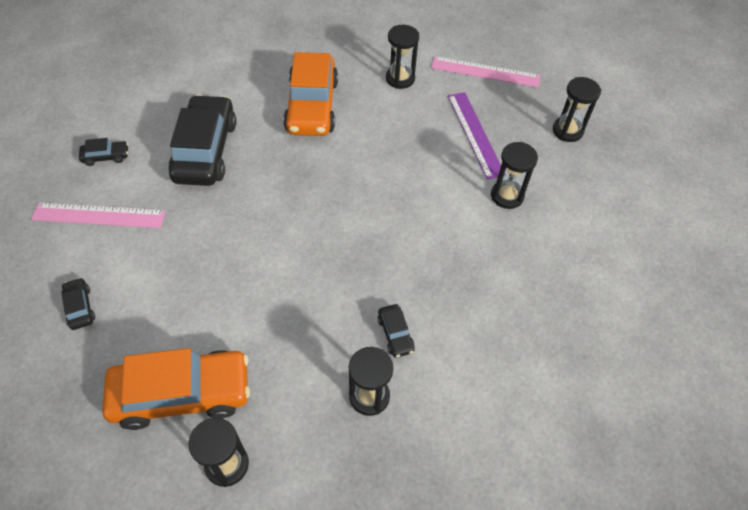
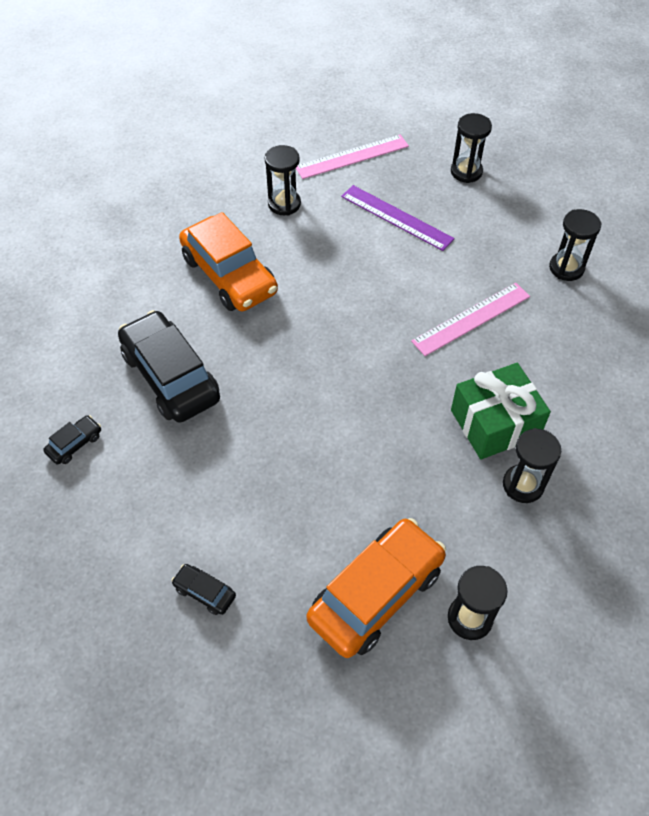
camera: 35 degrees left, 0 degrees up
pink ruler [31,202,166,228] -> pink ruler moved to [411,283,530,356]
black car [378,304,415,358] -> green gift [451,363,551,460]
black hourglass [491,142,538,209] -> black hourglass moved to [549,209,602,281]

